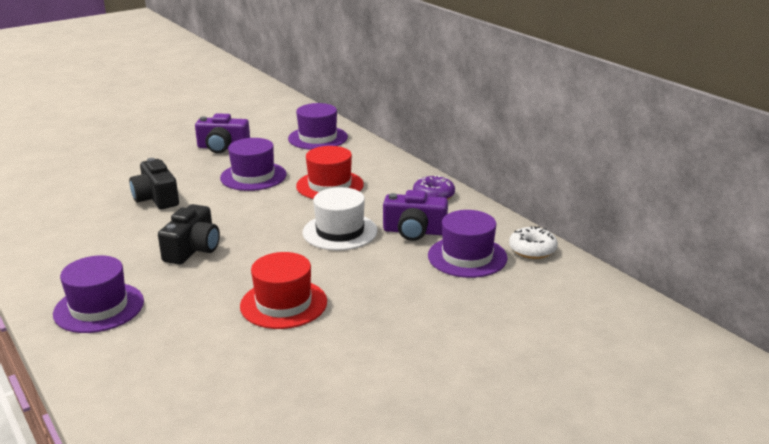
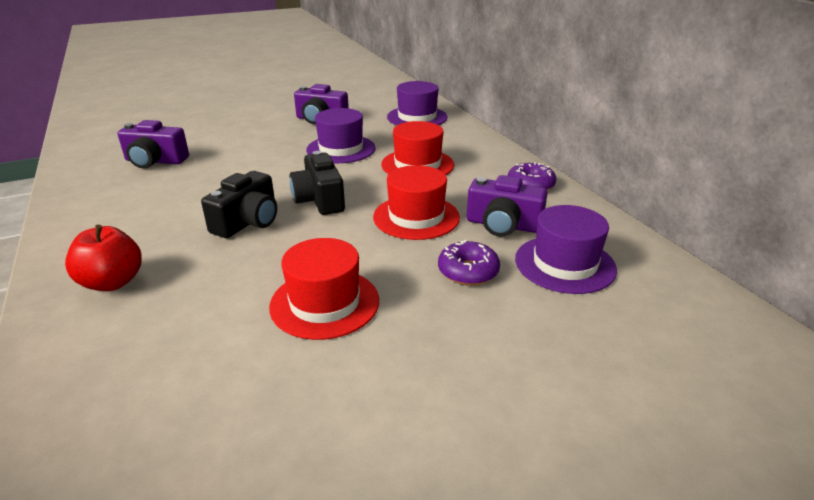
camera: 10 degrees right, 5 degrees up
purple hat [53,255,144,333] -> red apple [65,224,142,291]
black camera [129,158,179,209] -> black camera moved to [290,151,345,215]
white hat [303,187,378,251] -> red hat [373,165,460,240]
white donut [509,226,558,259] -> none
none -> purple camera [118,120,189,168]
none -> purple donut [438,240,500,285]

